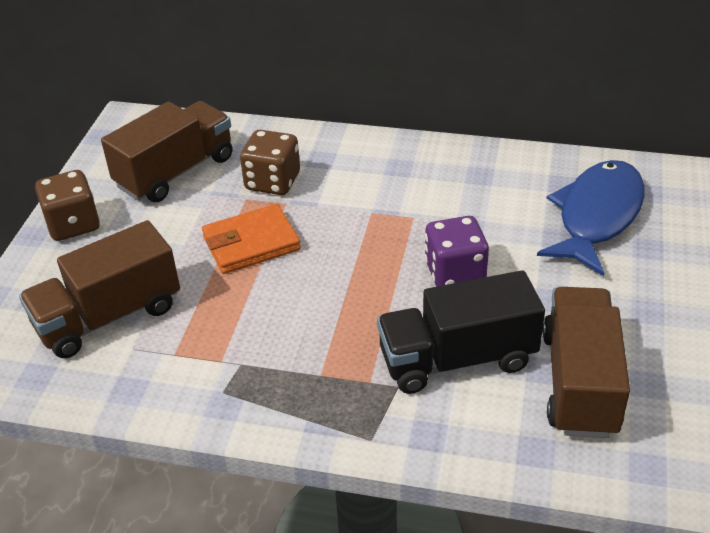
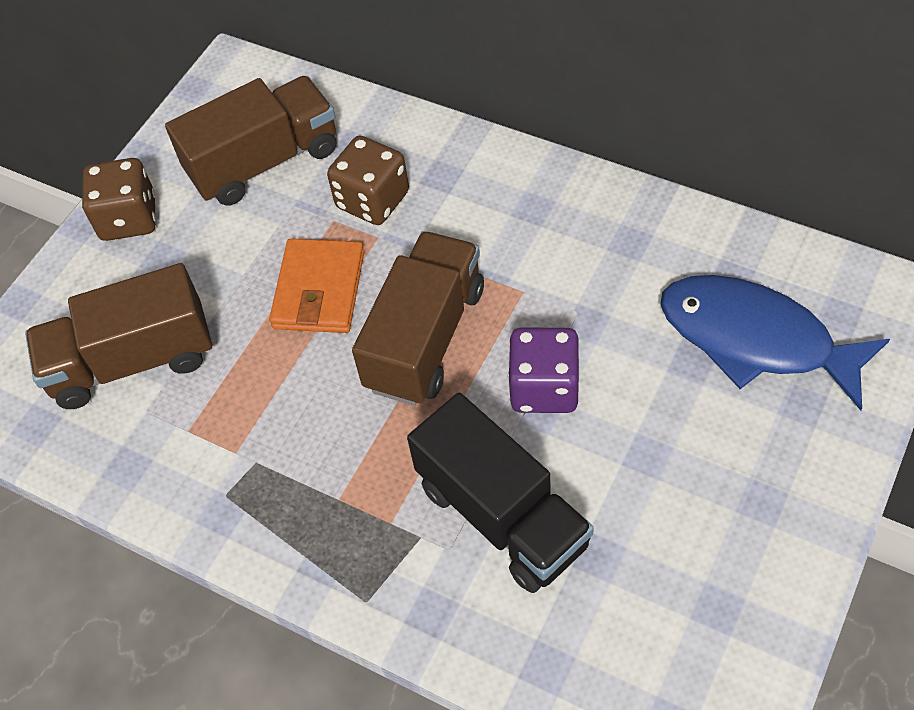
camera: 20 degrees right, 15 degrees up
orange wallet [202,204,301,274] -> orange wallet turned 75 degrees counterclockwise [269,238,364,333]
black truck [377,270,545,394] -> black truck turned 135 degrees counterclockwise [407,393,594,593]
blue fish [537,160,645,276] -> blue fish turned 105 degrees counterclockwise [660,275,890,411]
brown truck [543,287,630,438] -> brown truck moved to [352,231,484,406]

